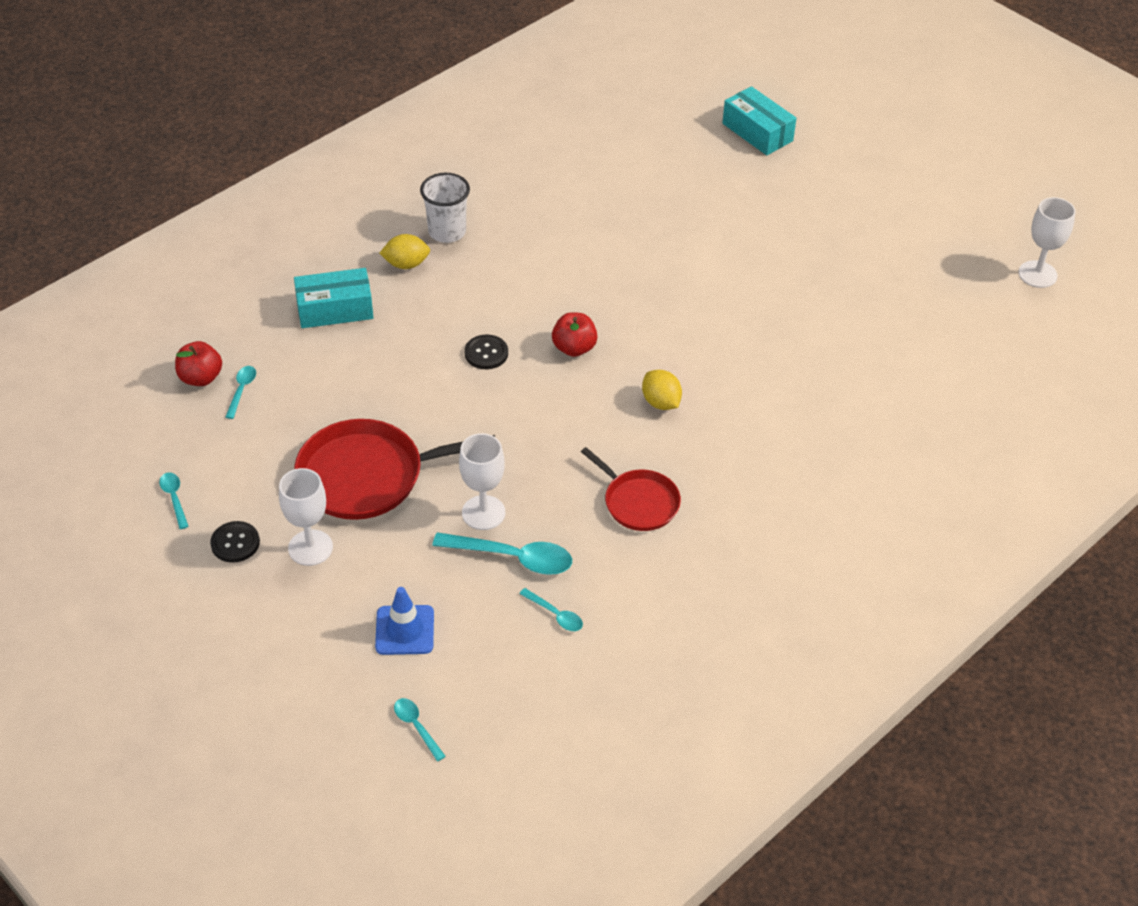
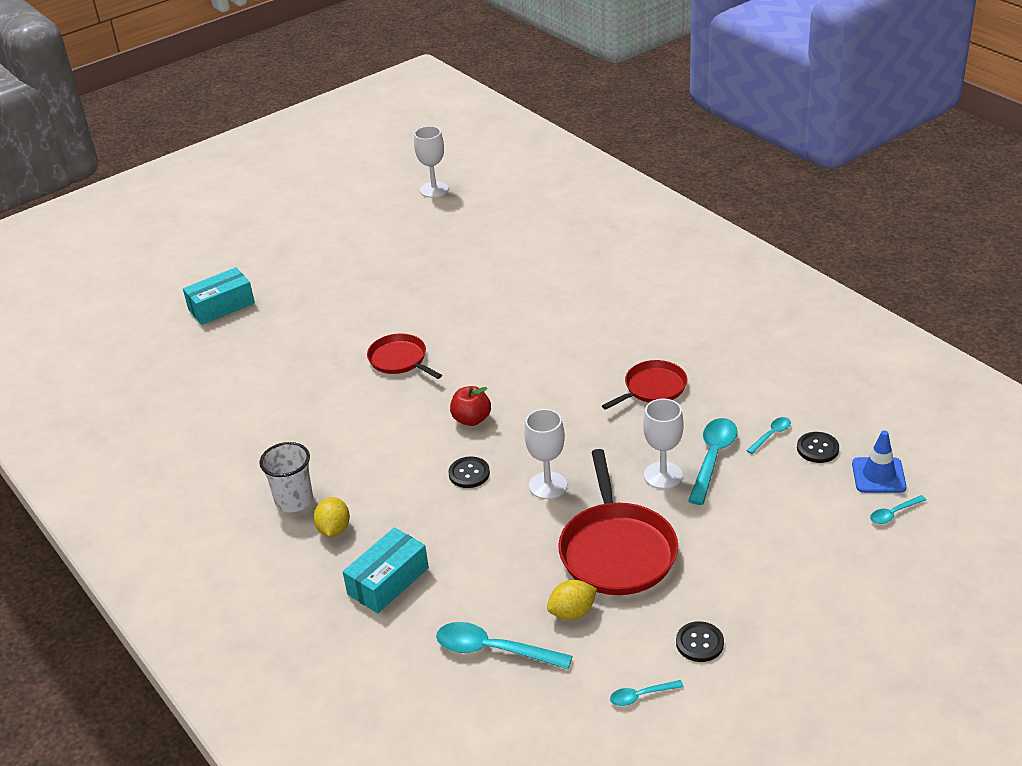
camera: 80 degrees left, 10 degrees down
red apple [175,341,222,386] -> none
turquoise spoon [225,366,256,419] -> turquoise spoon [436,622,572,669], size x1.91
white goblet [279,468,333,566] -> white goblet moved to [524,409,567,499]
turquoise box [294,268,374,328] -> turquoise box turned 45 degrees clockwise [343,527,429,613]
blue traffic cone [375,587,434,655] -> blue traffic cone moved to [852,430,906,493]
yellow lemon [642,370,682,410] -> yellow lemon moved to [547,580,597,620]
none -> red pan [367,333,442,379]
none -> black button [797,432,839,463]

